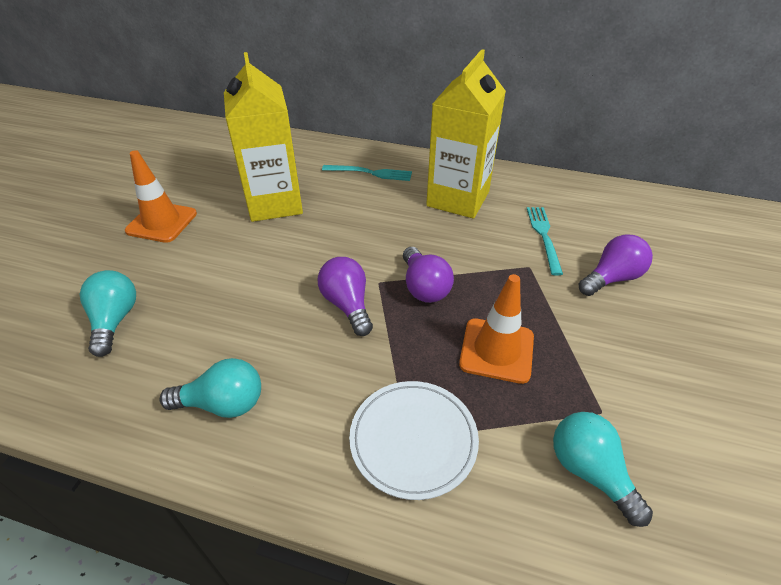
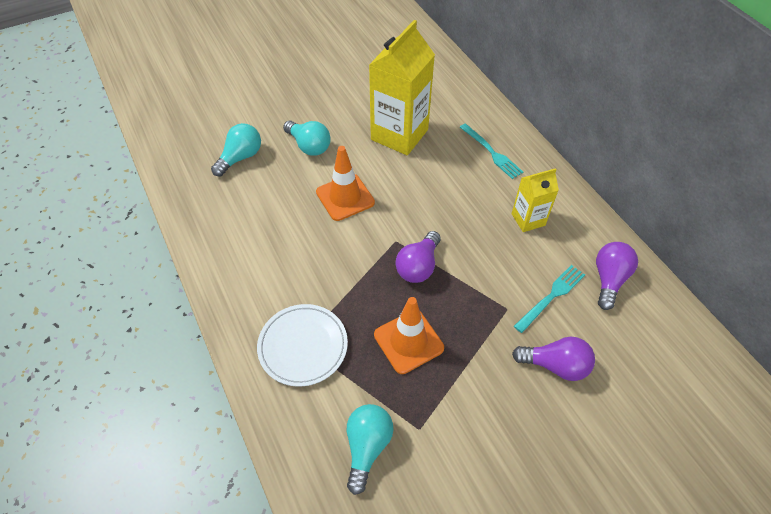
camera: 45 degrees right, 10 degrees up
orange traffic cone [125,150,197,243] -> orange traffic cone moved to [316,146,375,221]
turquoise light bulb [160,358,261,418] -> turquoise light bulb moved to [283,121,331,156]
purple light bulb [318,257,373,336] -> purple light bulb moved to [596,242,638,310]
yellow carton [426,49,506,219] -> yellow carton [511,168,559,232], size x0.54

